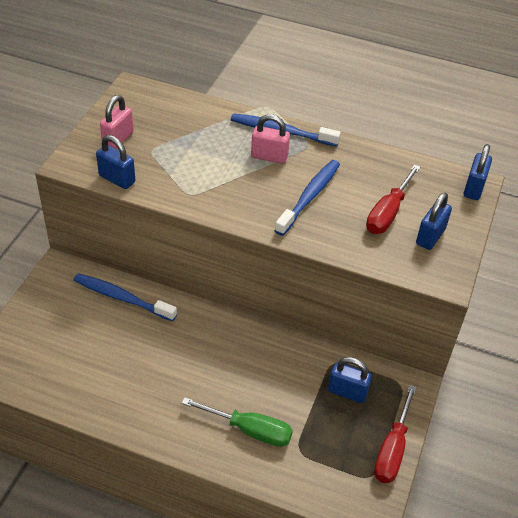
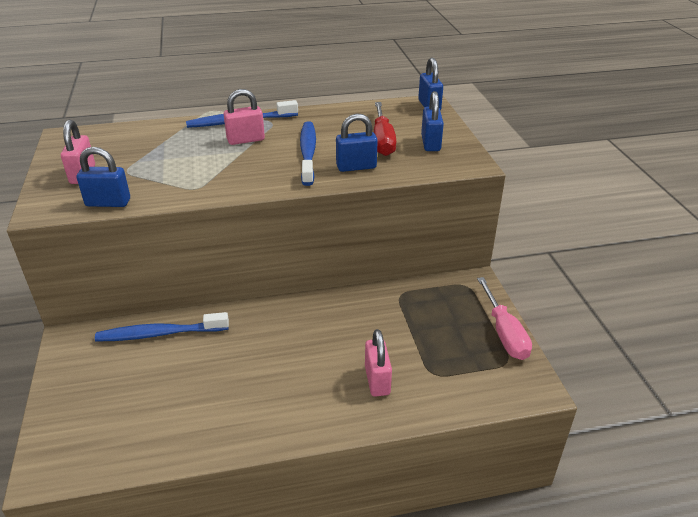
camera: 30 degrees left, 10 degrees down
green screwdriver [182,397,293,447] -> pink padlock [365,329,392,397]
blue padlock [328,357,372,403] -> blue padlock moved to [336,114,378,172]
red screwdriver [374,385,417,483] -> pink screwdriver [477,277,532,360]

